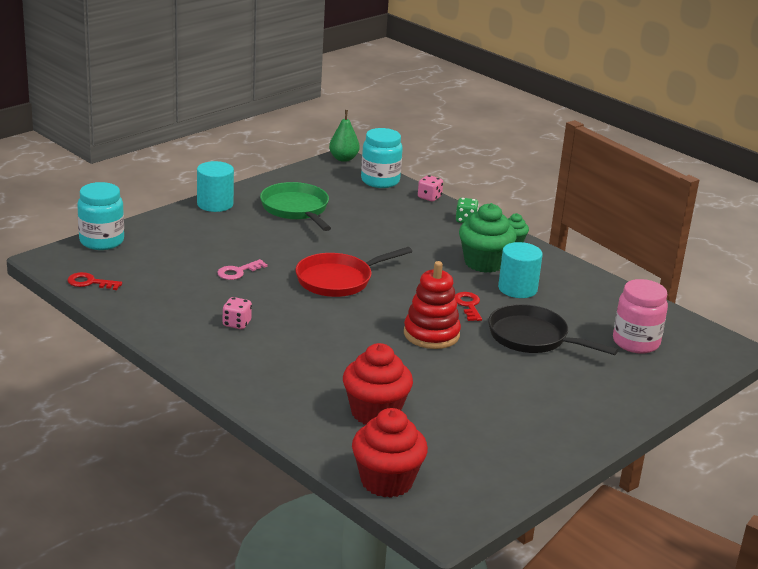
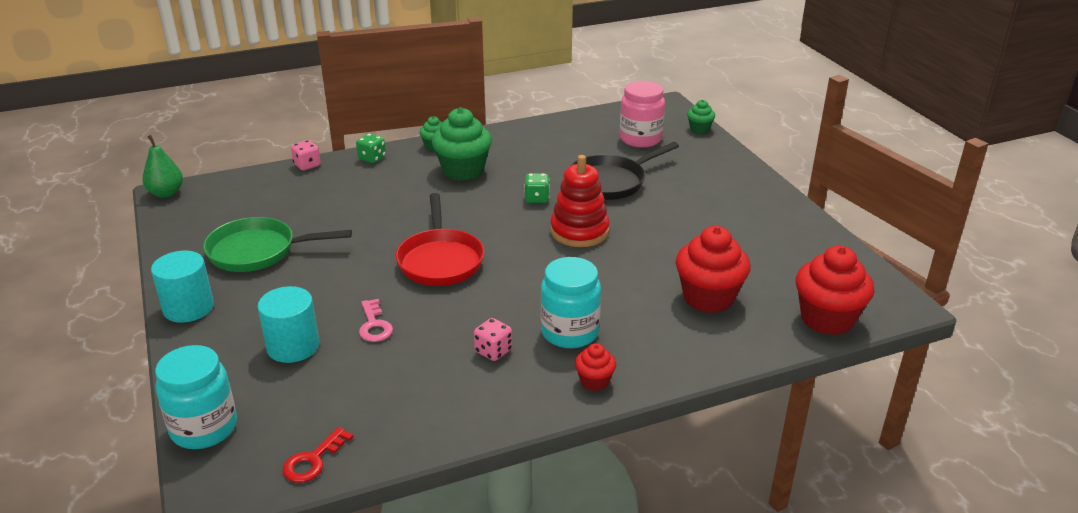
camera: 65 degrees left, 5 degrees up
turquoise jar [361,128,403,188] -> turquoise jar moved to [540,257,601,348]
red key [455,292,482,321] -> green dice [524,173,549,203]
turquoise cylinder [498,242,543,298] -> turquoise cylinder moved to [258,286,319,363]
none -> red cupcake [575,343,616,391]
none -> green cupcake [687,100,715,134]

